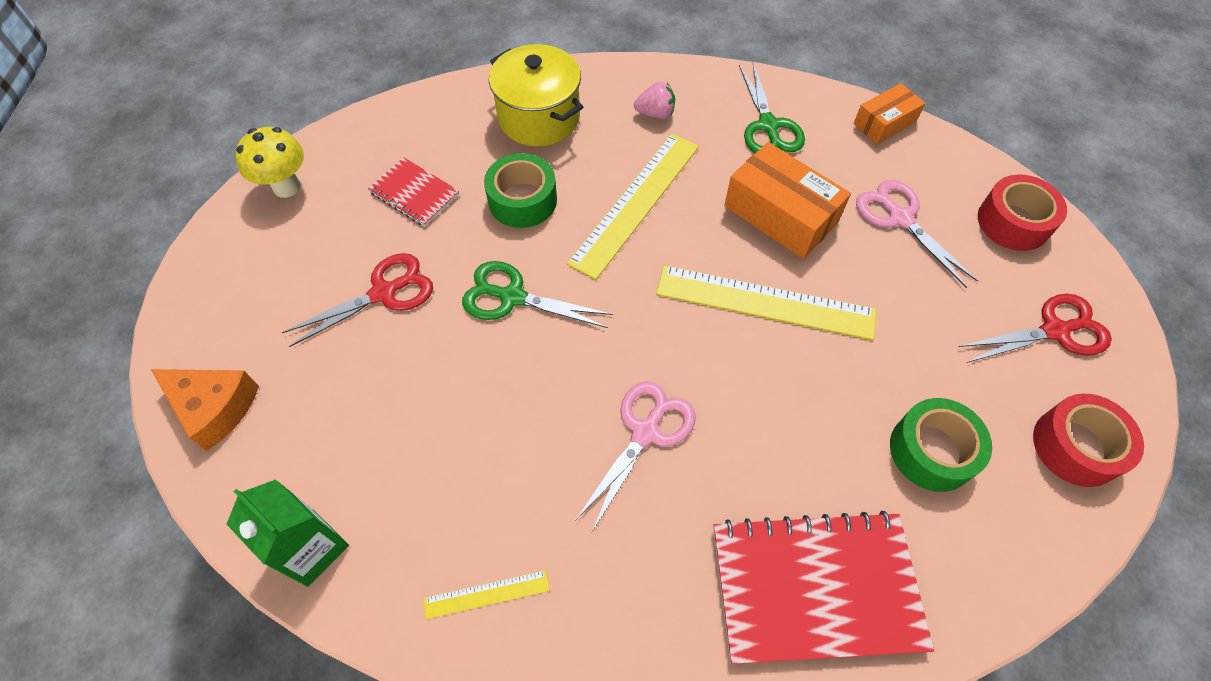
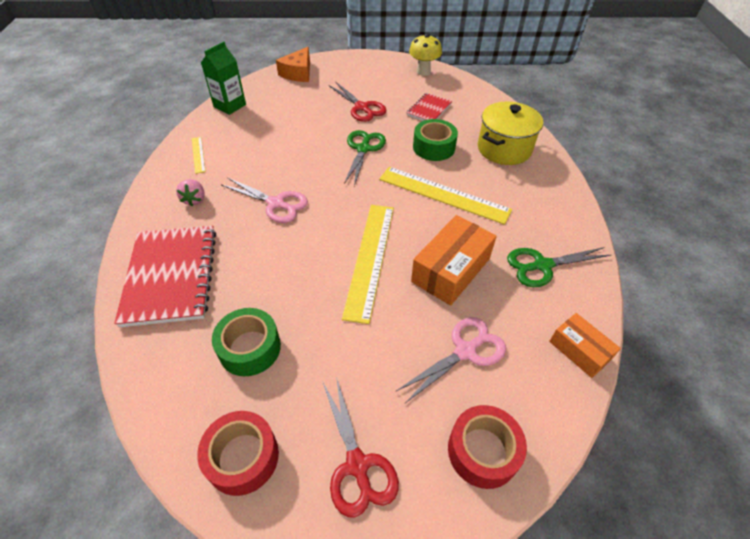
camera: 85 degrees right, 10 degrees down
pink strawberry [634,82,675,119] -> pink strawberry moved to [176,179,205,206]

